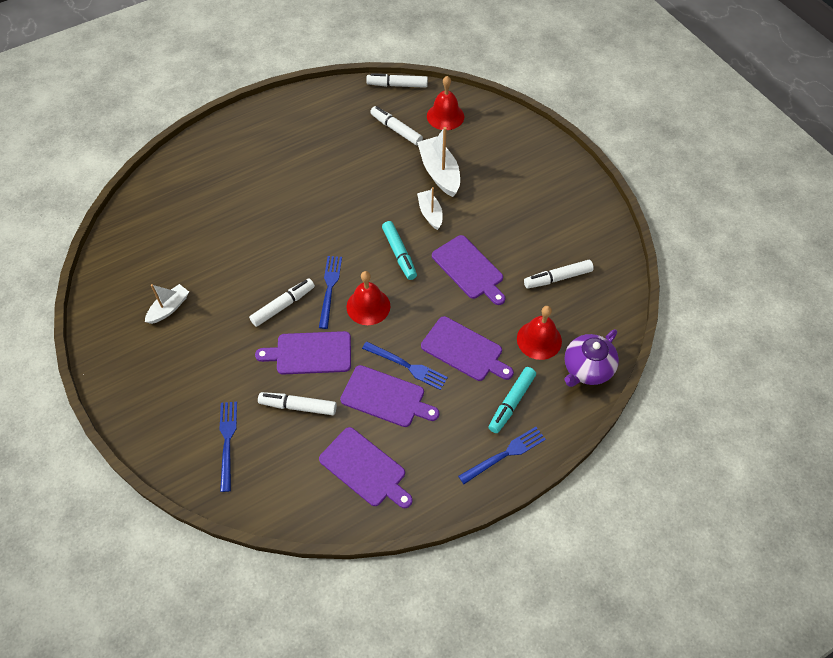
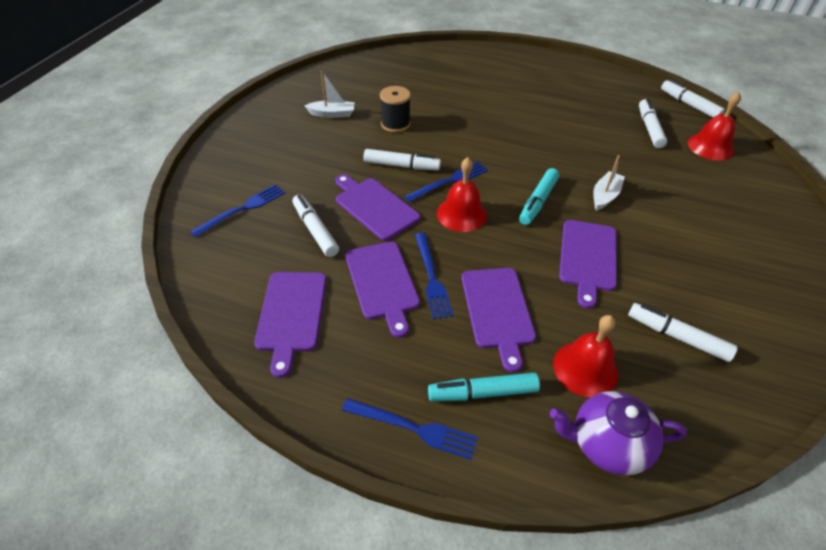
camera: 50 degrees right, 10 degrees down
white boat [417,127,460,197] -> none
none -> black spool [380,86,411,132]

